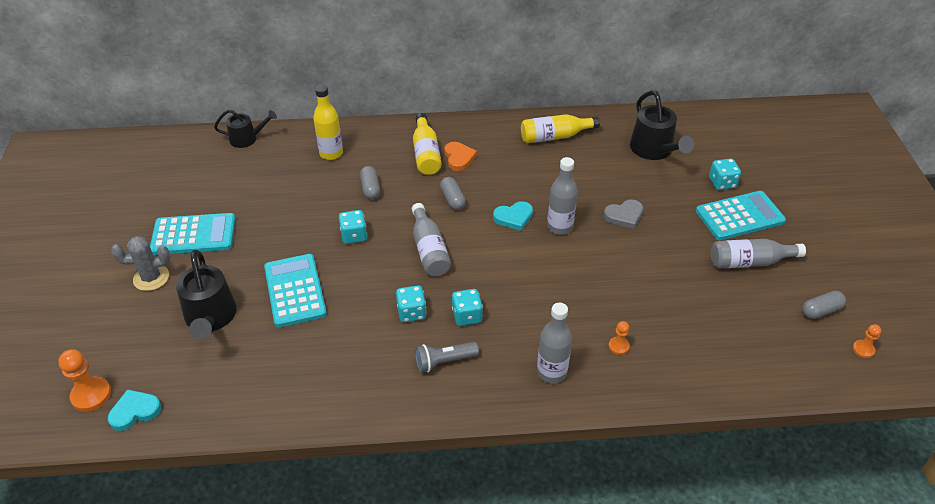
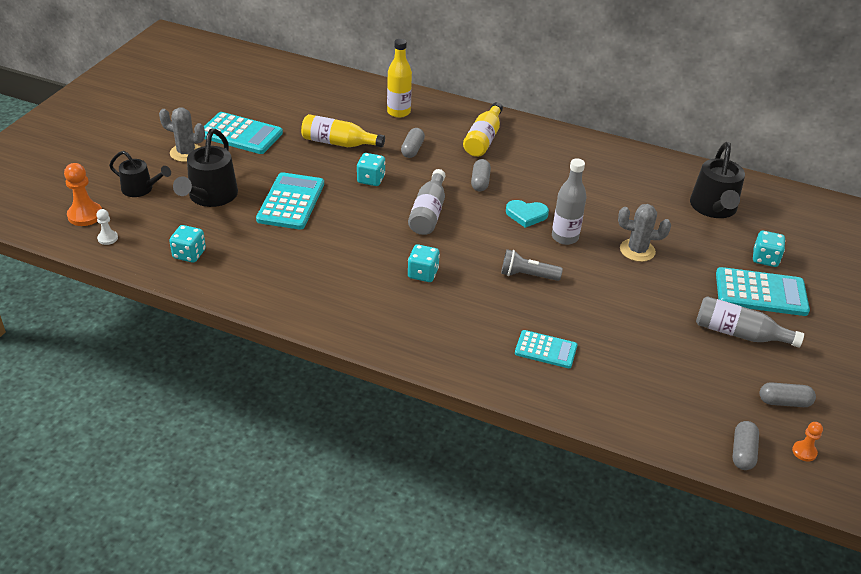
camera: 25 degrees right, 5 degrees down
turquoise heart [108,389,161,431] -> white pawn [96,209,118,245]
black watering can [214,110,277,148] -> black watering can moved to [109,151,171,197]
turquoise dice [396,285,427,322] -> turquoise dice moved to [169,225,206,263]
grey flashlight [415,342,479,373] -> grey flashlight moved to [501,249,563,281]
orange heart [444,142,477,171] -> none
yellow bottle [521,114,600,143] -> yellow bottle moved to [301,114,385,148]
grey bottle [537,303,572,383] -> none
grey heart [604,199,643,229] -> grey cactus [618,204,671,262]
orange pawn [609,321,629,355] -> turquoise calculator [515,330,577,368]
none -> grey capsule [732,421,759,470]

